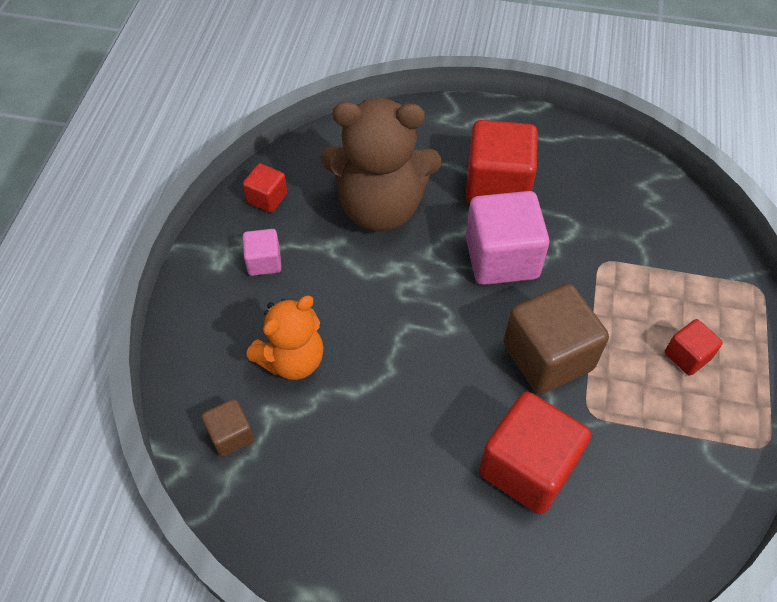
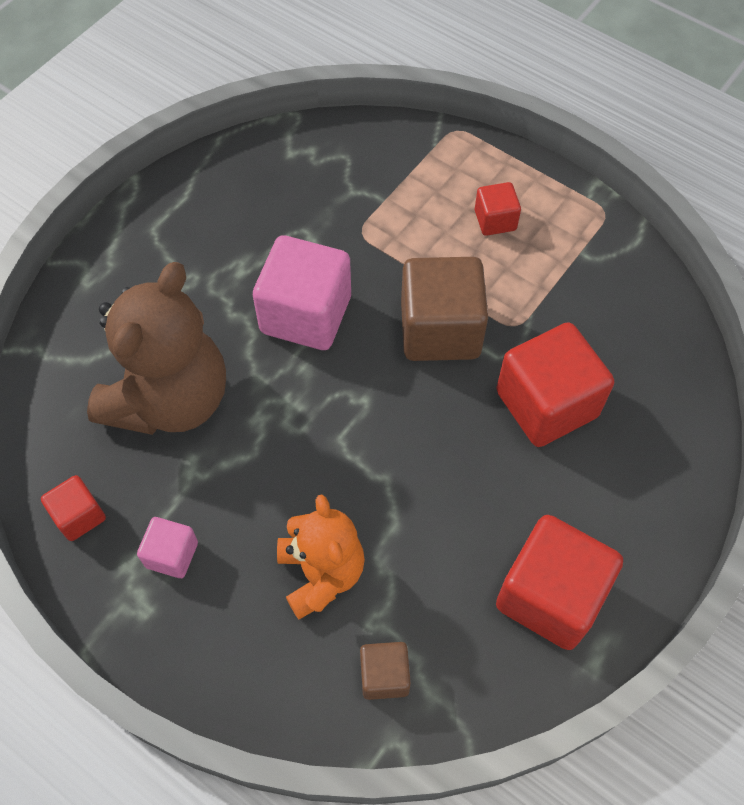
camera: 65 degrees left, 5 degrees up
red cube [466,120,538,204] -> red cube moved to [496,515,623,650]

